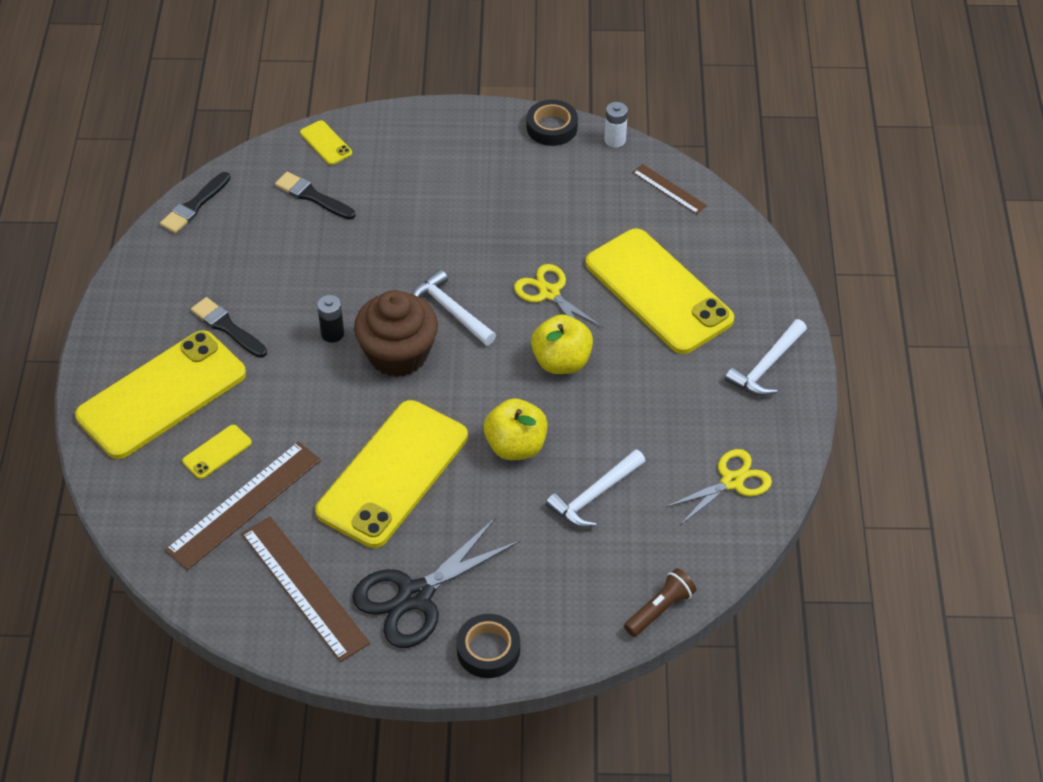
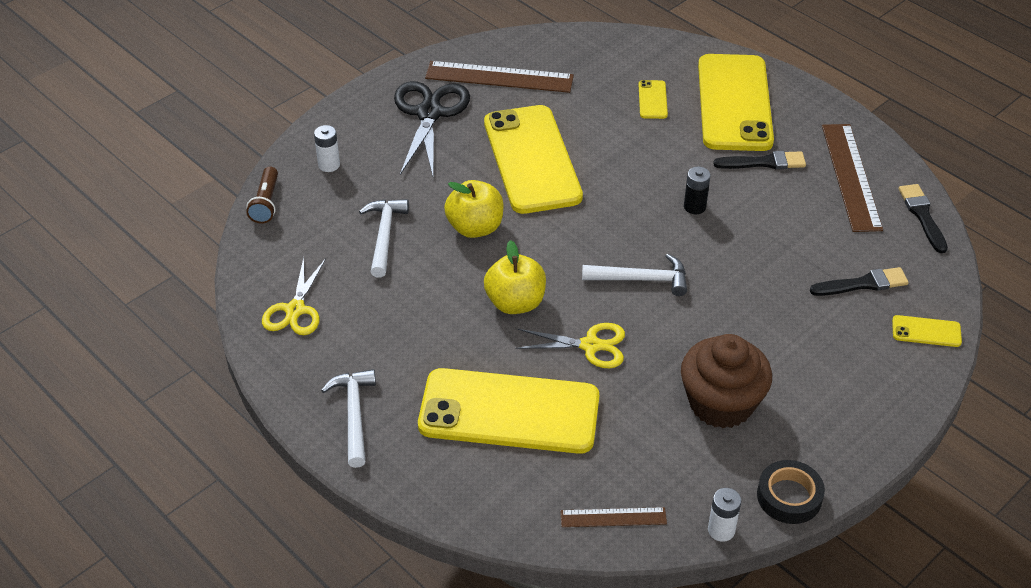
camera: 135 degrees right, 5 degrees down
brown ruler [165,442,321,570] -> brown ruler moved to [822,124,883,232]
brown cupcake [354,290,438,377] -> brown cupcake moved to [681,334,772,429]
black tape [456,614,520,678] -> none
none -> white battery [314,125,340,172]

